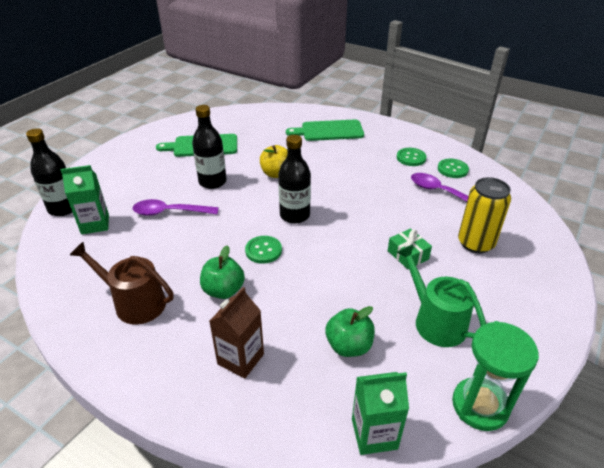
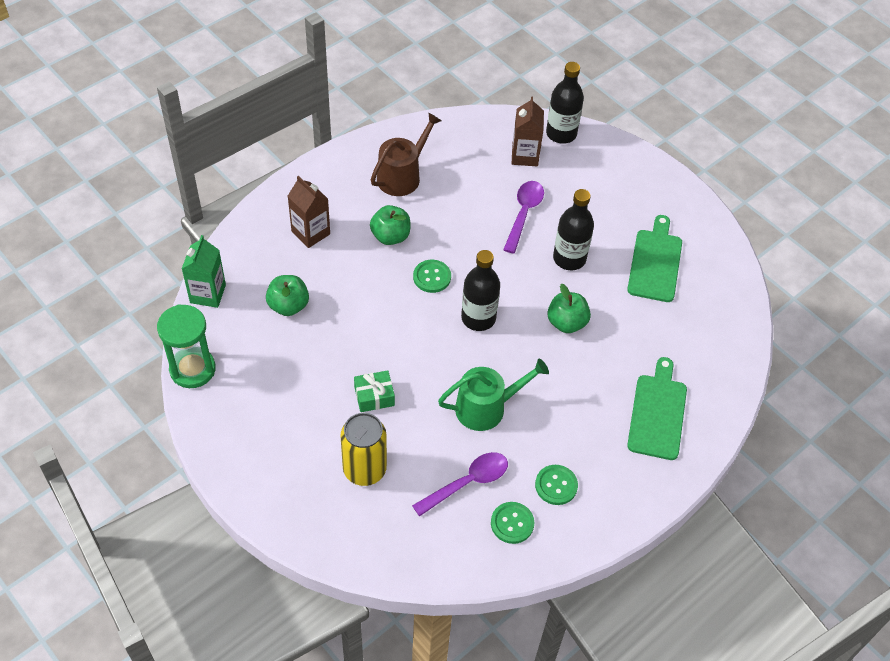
camera: 105 degrees right, 15 degrees up
green carton [61,165,109,235] -> brown carton [512,96,544,166]
yellow apple [260,145,288,178] -> green apple [547,284,591,333]
green watering can [396,244,486,347] -> green watering can moved to [438,359,549,431]

